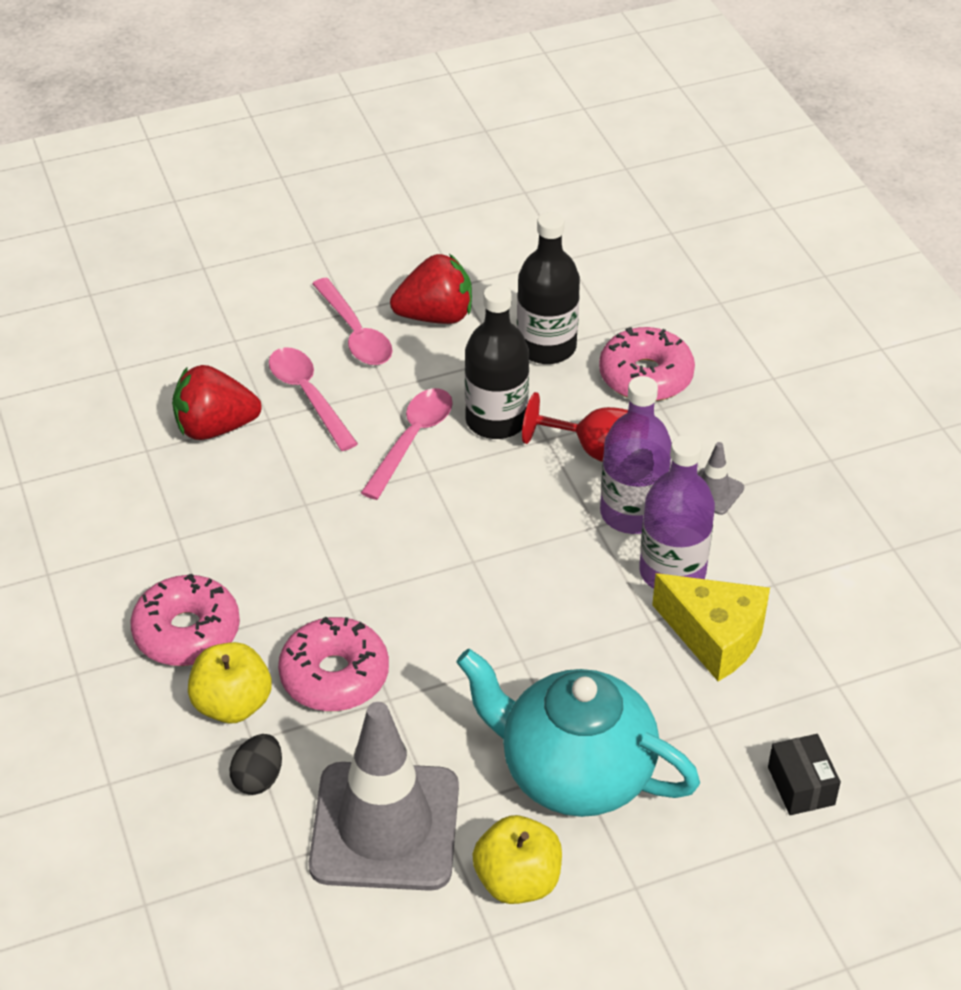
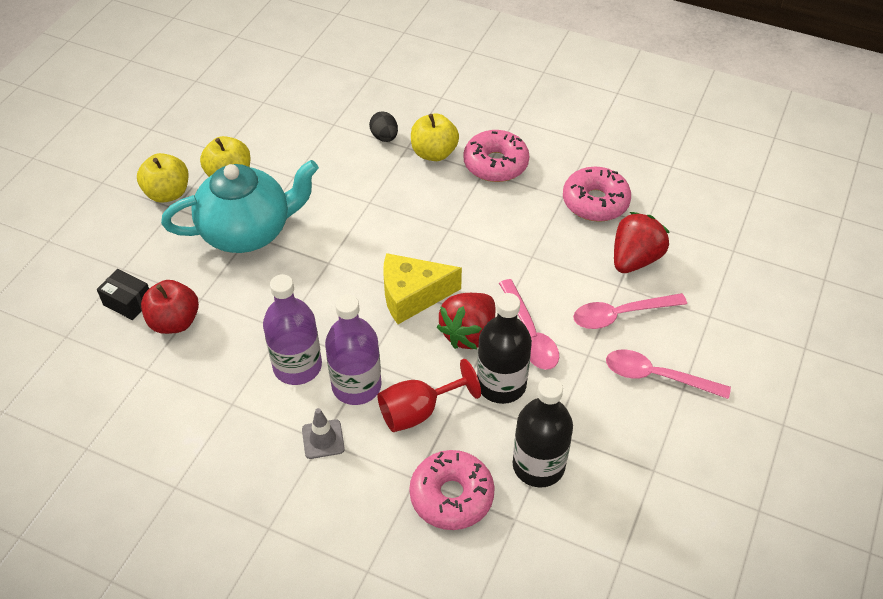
camera: 135 degrees right, 5 degrees up
pink spoon [269,347,358,451] -> pink spoon turned 150 degrees clockwise [573,293,687,329]
pink donut [278,616,389,711] -> pink donut moved to [563,167,631,222]
grey traffic cone [309,702,459,891] -> none
red strawberry [390,254,472,324] -> red strawberry moved to [437,293,495,349]
yellow cheese [652,573,770,681] -> yellow cheese moved to [383,253,462,324]
none -> yellow apple [137,153,188,203]
none -> red apple [141,280,199,334]

